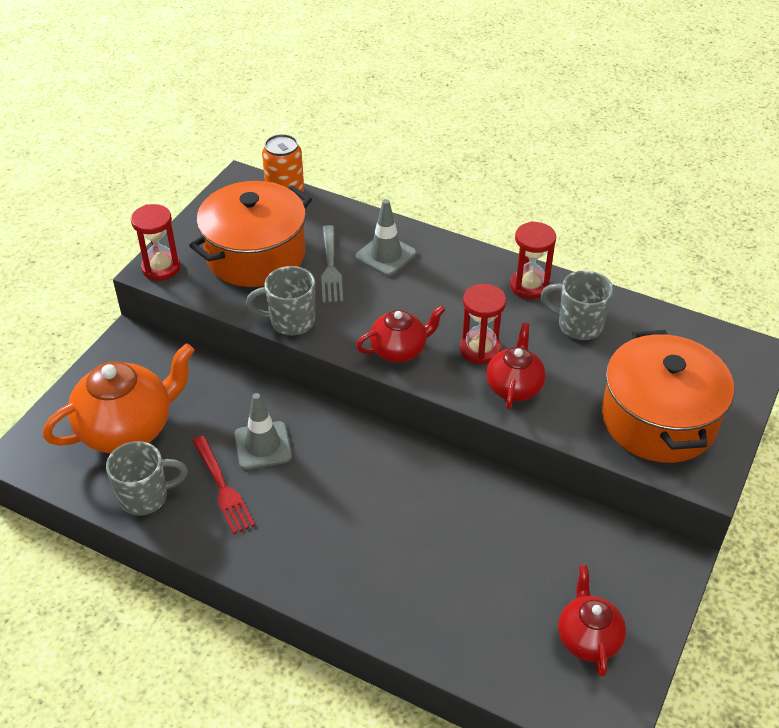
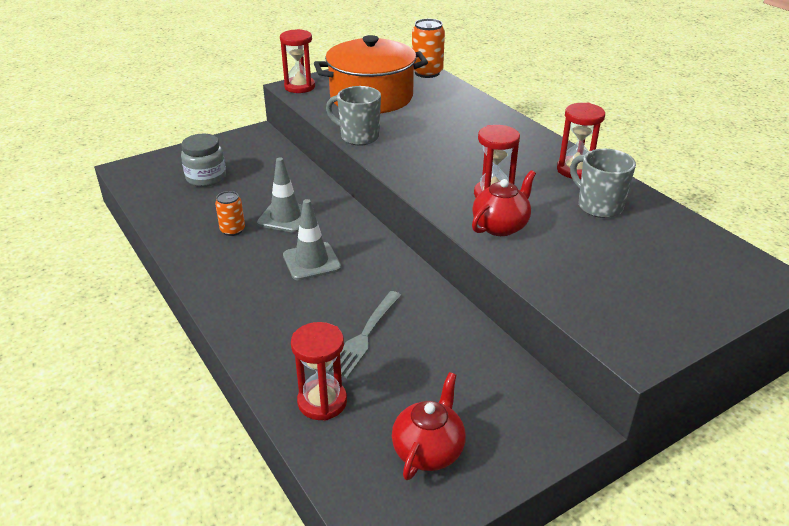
camera: 30 degrees right, 10 degrees down
orange teapot [43,343,194,454] -> grey jar [181,133,226,187]
grey mug [106,441,188,516] -> none
red fork [193,436,255,534] -> orange can [215,191,245,236]
grey fork [321,225,343,303] -> grey fork moved to [326,291,402,378]
grey traffic cone [355,199,417,276] -> grey traffic cone moved to [283,199,341,280]
red teapot [356,305,445,363] -> none
orange pot [602,330,734,463] -> none
none -> red hourglass [291,322,347,421]

